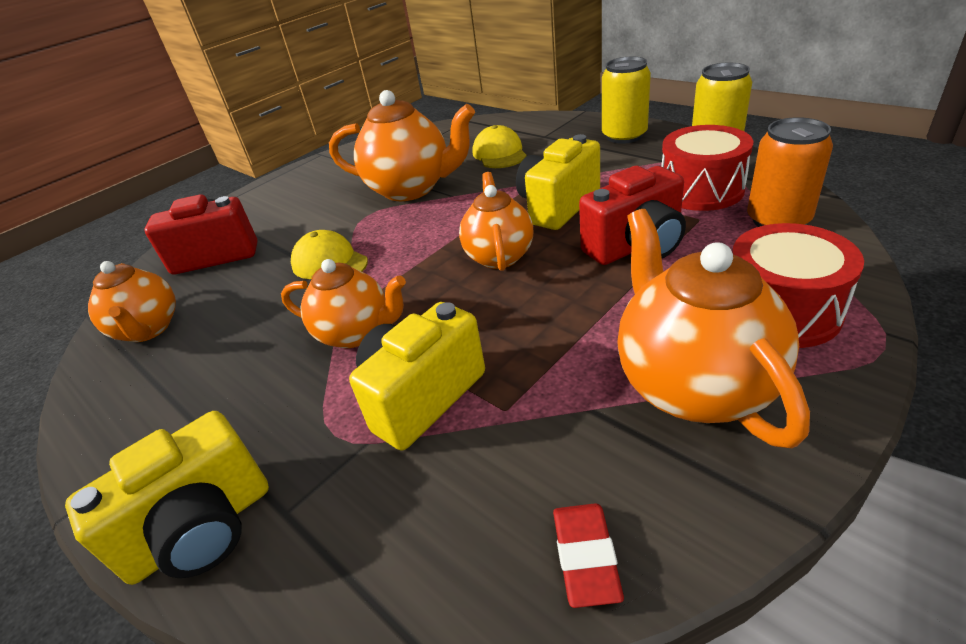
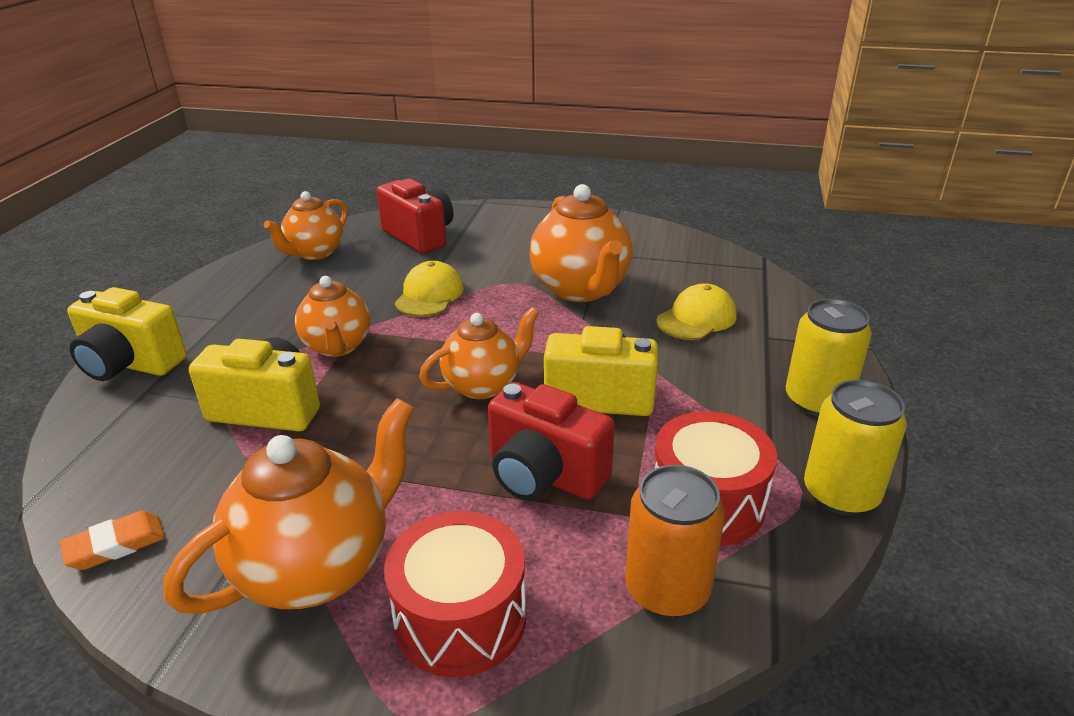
camera: 55 degrees right, 5 degrees down
red eraser [553,503,624,608] -> orange eraser [60,511,165,570]

